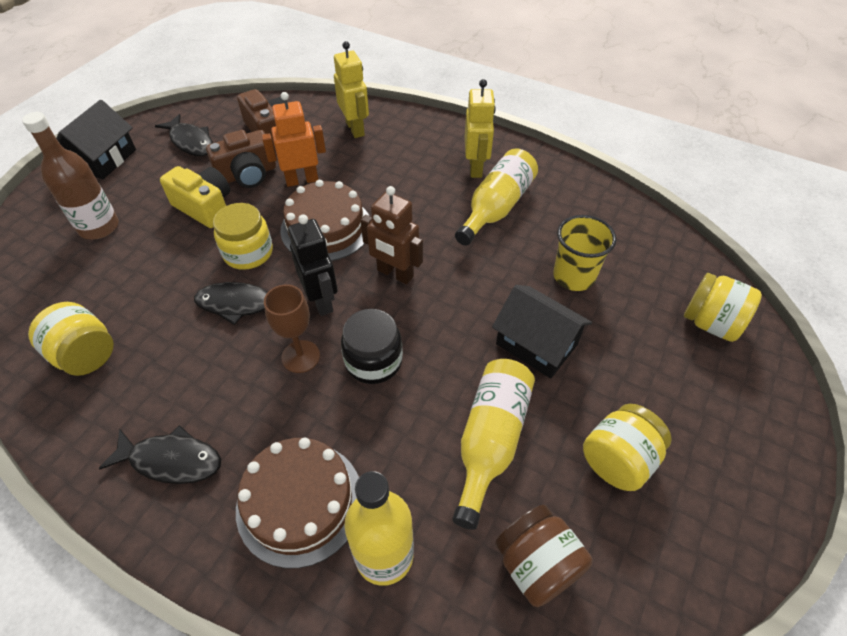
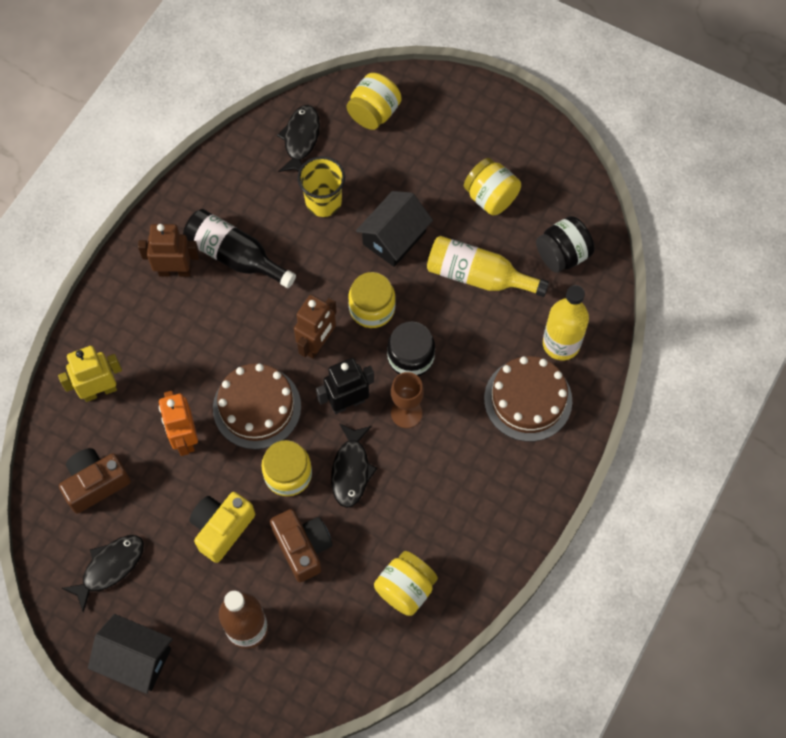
camera: 90 degrees left, 15 degrees up
black fish [98,425,221,484] -> black fish moved to [277,105,320,172]
brown camera [206,130,276,188] -> brown camera moved to [270,509,333,582]
yellow bottle [455,148,538,246] -> black bottle [183,209,296,288]
yellow robot [465,79,496,178] -> brown robot [138,224,200,277]
brown jar [495,505,593,607] -> black jar [536,216,594,273]
none -> yellow jar [348,272,396,328]

